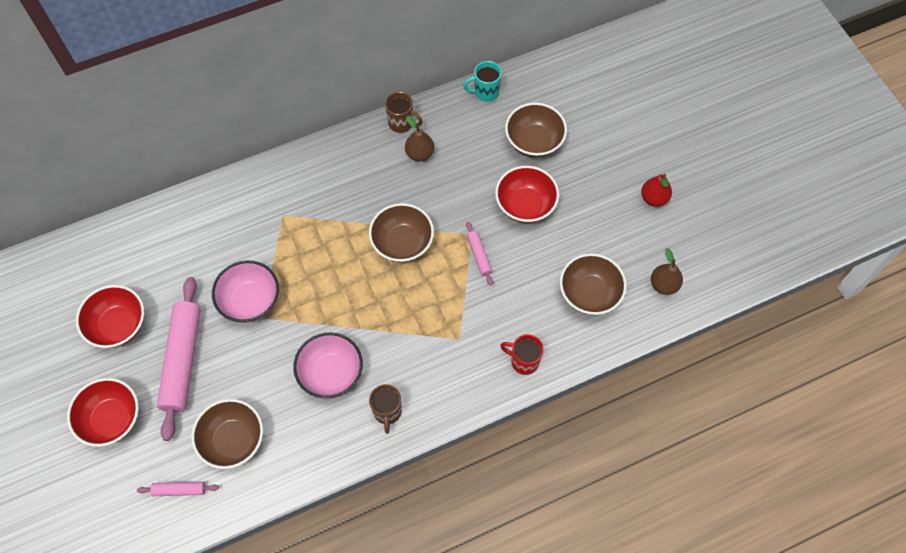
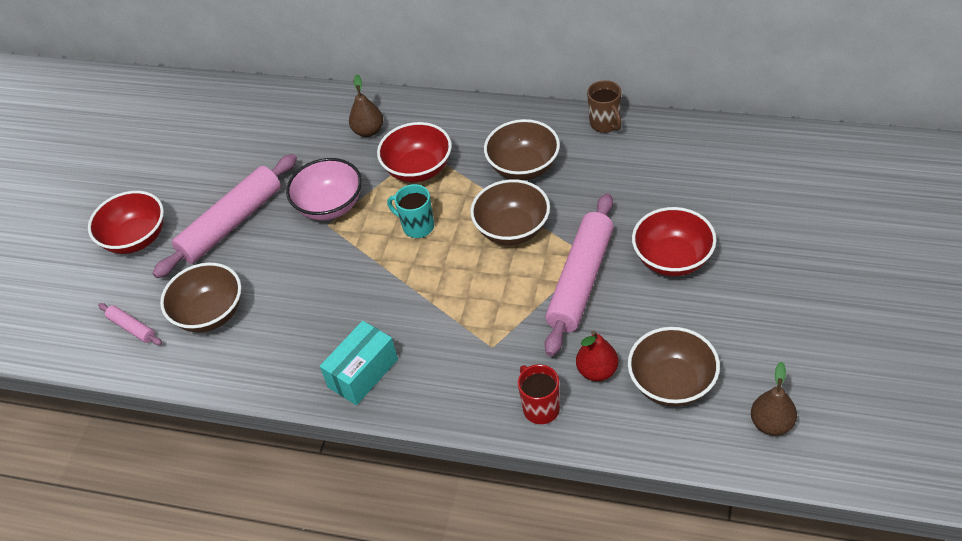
camera: 45 degrees right, 15 degrees down
red bowl [76,285,144,348] -> red bowl moved to [377,122,452,182]
pink bowl [293,333,363,399] -> none
brown mug [369,384,402,434] -> turquoise box [320,321,398,405]
brown pear [405,116,434,161] -> brown pear moved to [349,74,383,137]
turquoise mug [463,61,502,102] -> turquoise mug moved to [387,184,434,238]
pink rolling pin [466,222,493,286] -> pink rolling pin [545,193,614,356], size x2.21
brown bowl [505,103,567,158] -> brown bowl moved to [484,119,560,180]
red pear [641,174,672,207] -> red pear moved to [576,331,618,381]

